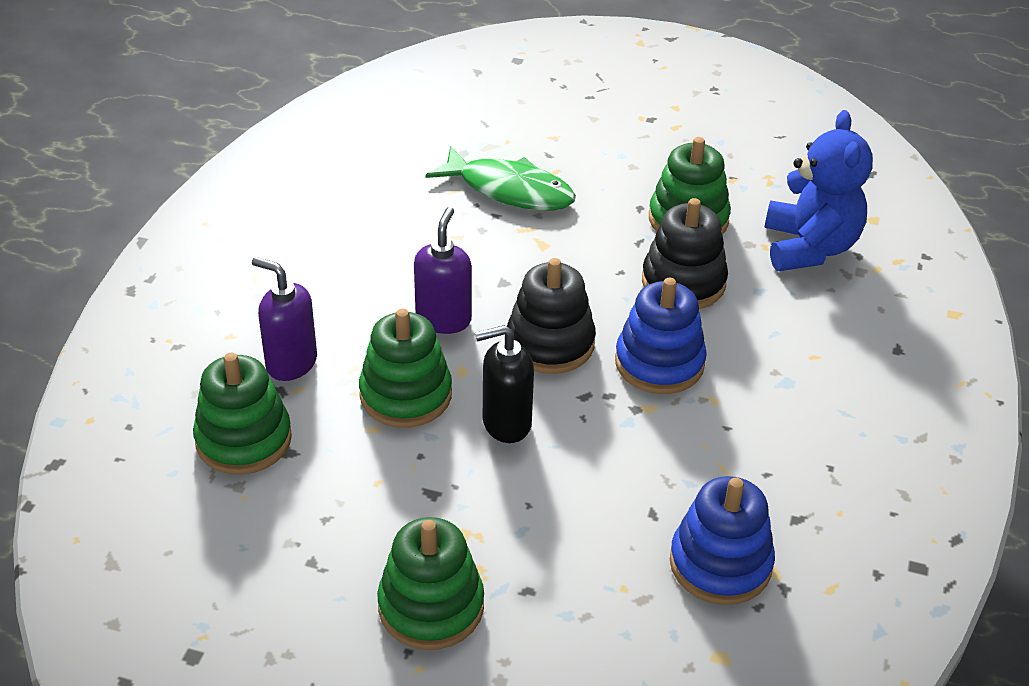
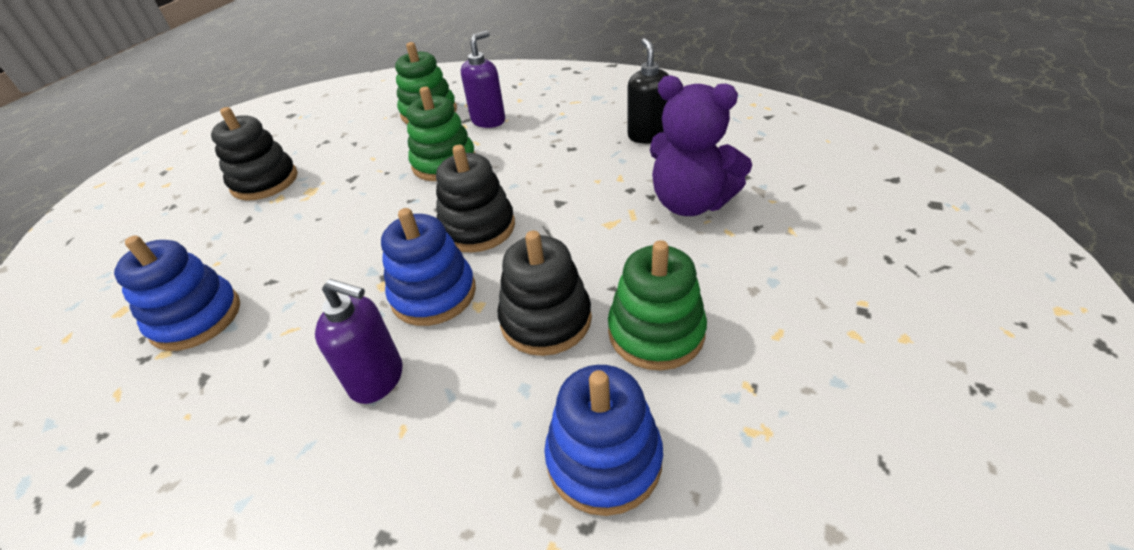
camera: 100 degrees right, 0 degrees up
green stacking toy [377,517,484,650] -> black stacking toy [211,107,297,200]
purple soap dispenser [414,207,472,334] -> purple soap dispenser moved to [315,279,403,404]
green fish [425,146,576,210] -> purple teddy bear [650,75,752,216]
black soap dispenser [475,325,534,443] -> black soap dispenser moved to [627,38,669,143]
blue teddy bear [764,110,873,271] -> blue stacking toy [544,365,663,516]

